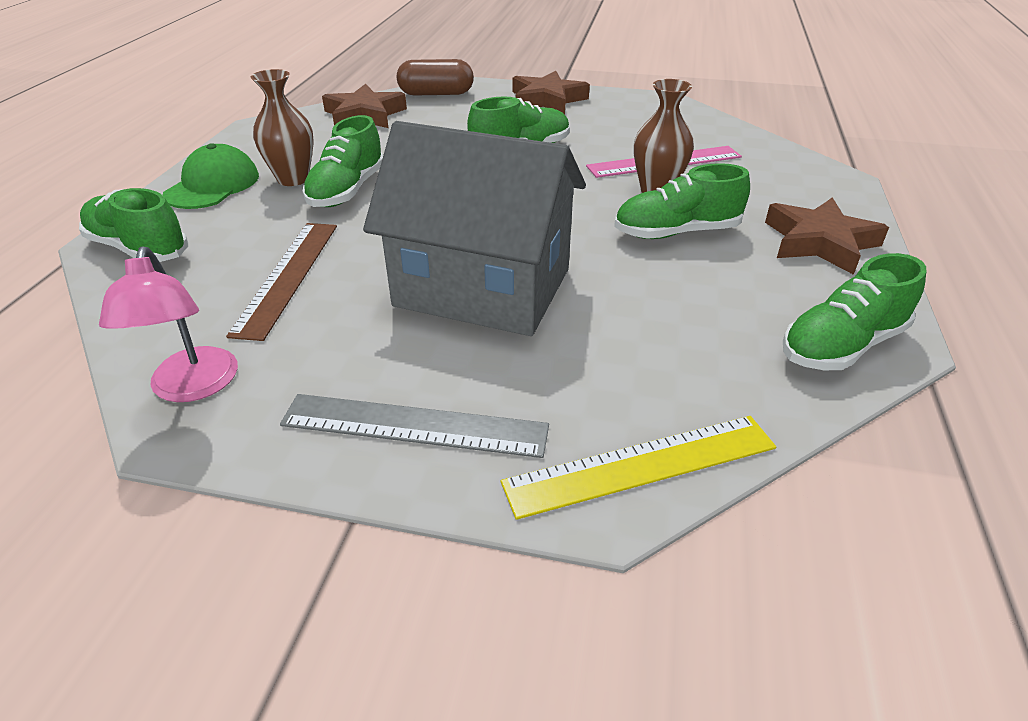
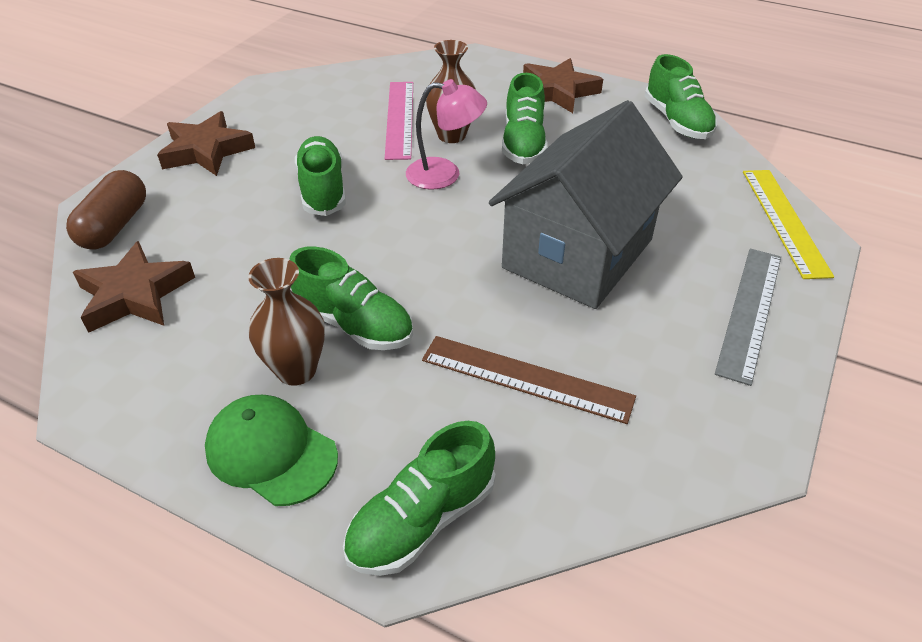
camera: 75 degrees left, 5 degrees up
pink lamp [99,246,238,402] -> pink lamp moved to [406,79,487,190]

